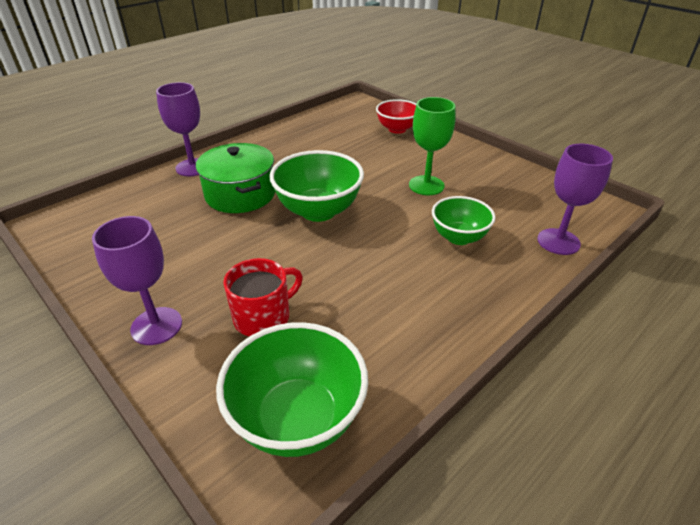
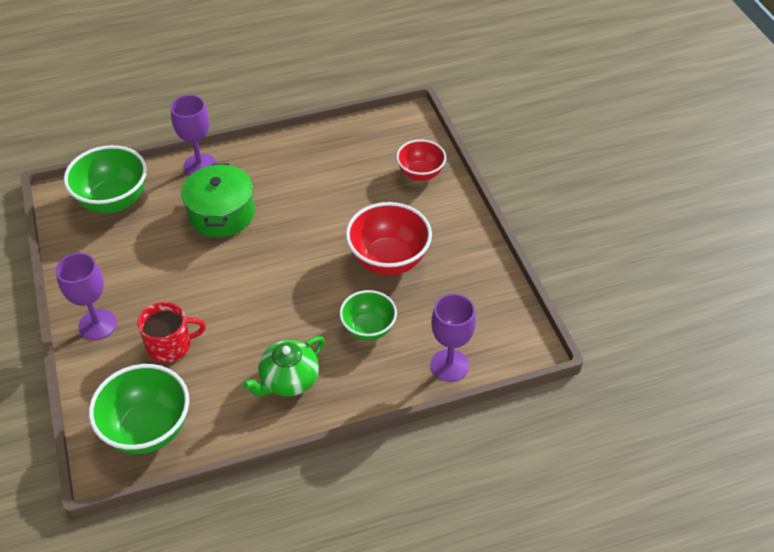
camera: 25 degrees right, 10 degrees up
green bowl [269,150,364,222] -> green bowl moved to [64,145,147,213]
green goblet [409,97,455,195] -> red bowl [346,202,432,275]
none -> green teapot [243,336,325,396]

